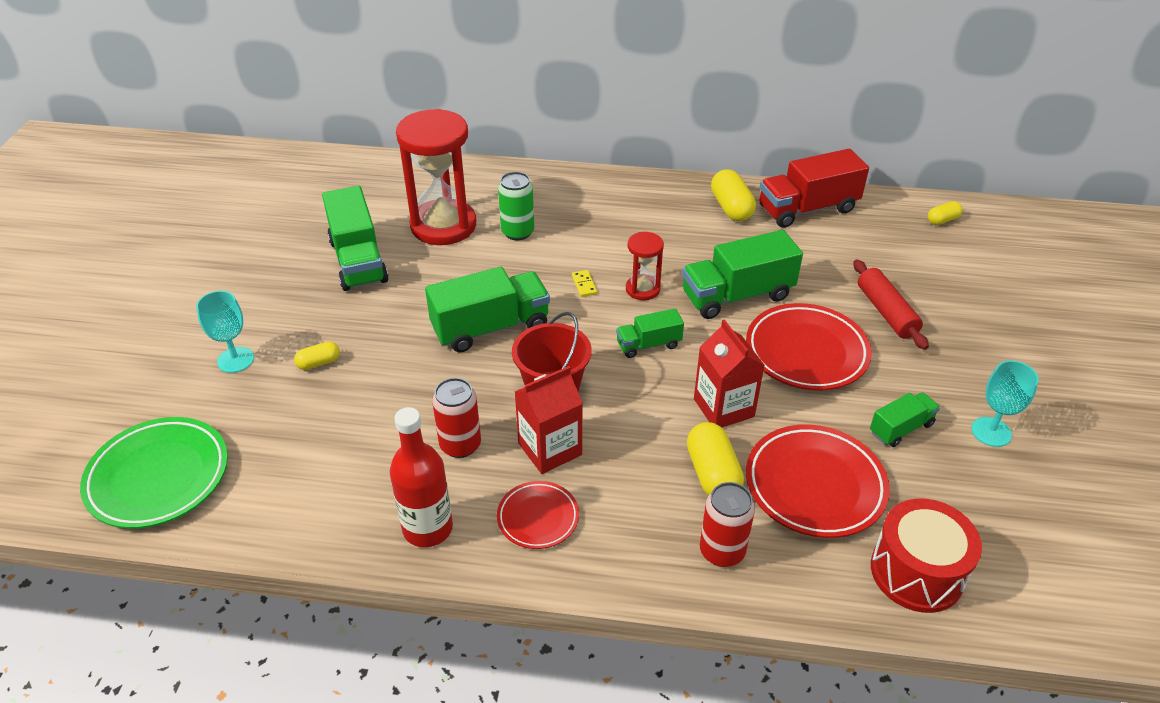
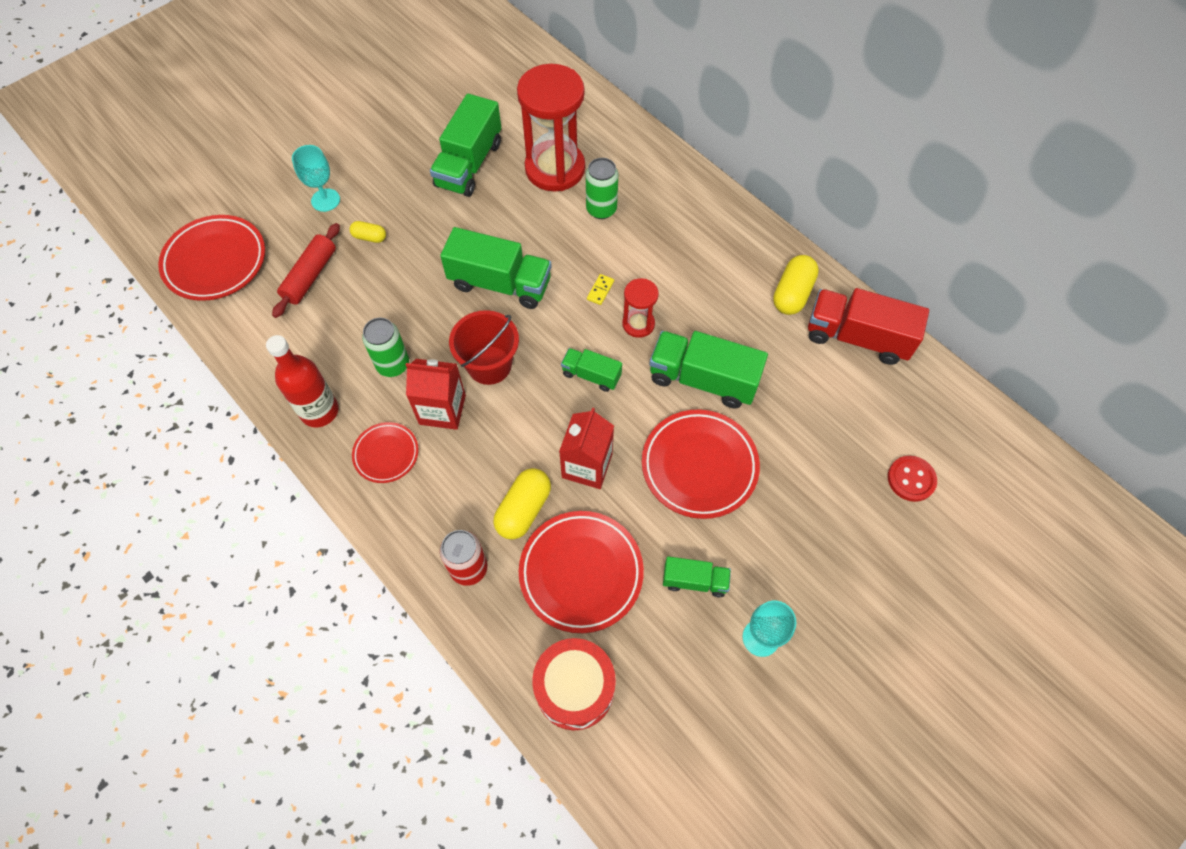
camera: 40 degrees right, 20 degrees up
green plate [80,417,228,529] -> red plate [158,215,265,301]
red can [432,378,481,458] -> green can [362,318,409,377]
red rolling pin [853,260,929,350] -> red rolling pin moved to [272,223,340,318]
yellow capsule [928,201,962,225] -> none
none -> red button [888,456,937,502]

